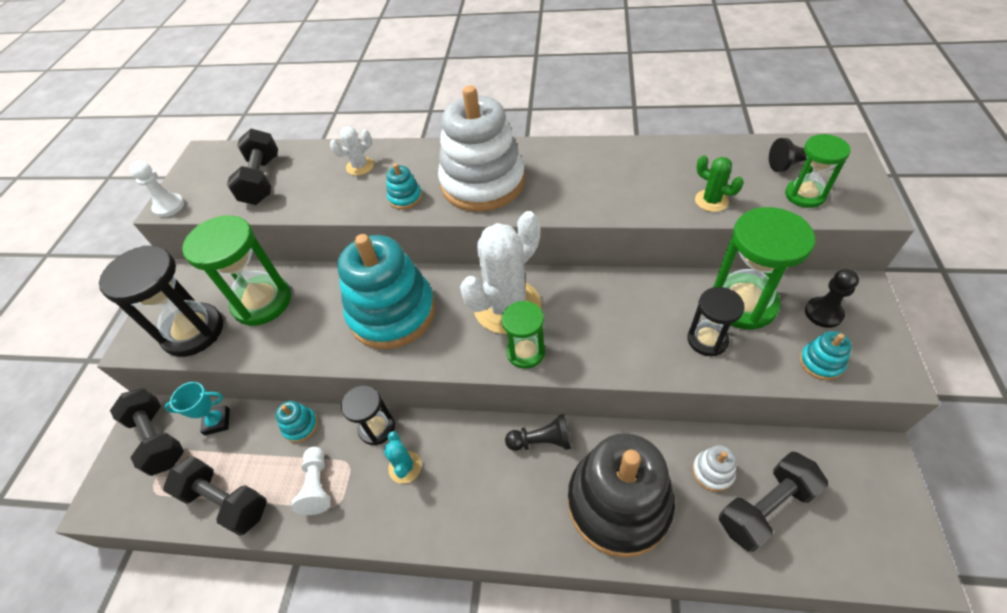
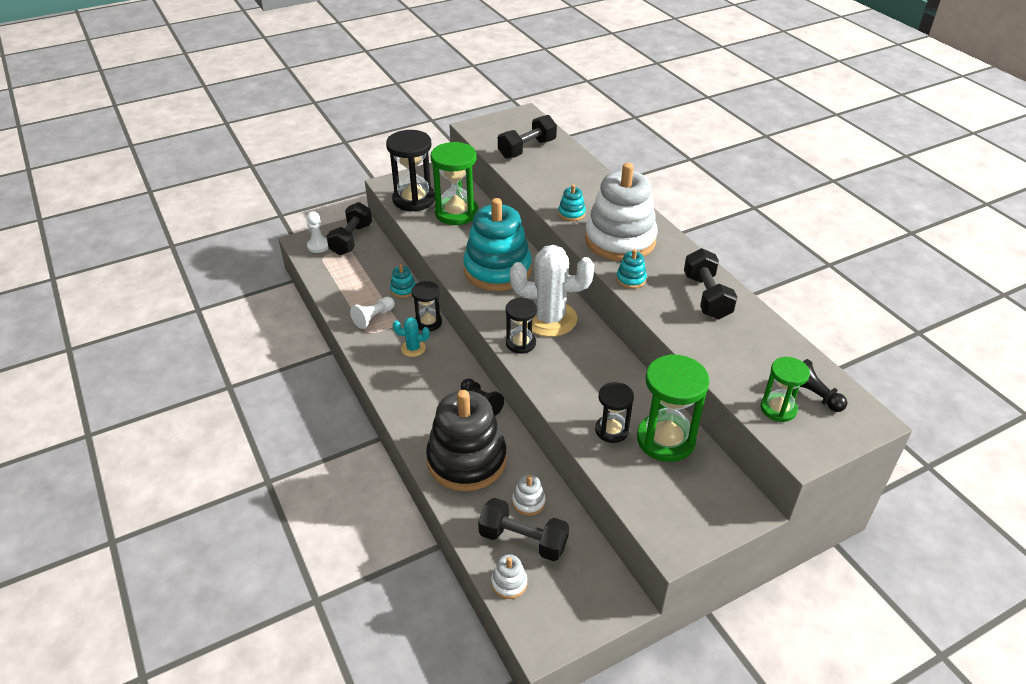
camera: 50 degrees right, 10 degrees down
white pawn [130,161,185,217] -> white pawn moved to [306,211,328,253]
black dumbbell [163,456,267,536] -> black dumbbell moved to [684,248,737,319]
turquoise trophy [164,382,230,435] -> none
white cactus [330,126,374,175] -> none
turquoise cactus [384,431,422,484] -> turquoise cactus turned 60 degrees clockwise [393,317,430,357]
green hourglass [502,301,545,369] -> black hourglass [505,298,537,354]
green cactus [695,155,744,212] -> none
turquoise stacking toy [799,331,852,380] -> turquoise stacking toy moved to [616,249,647,289]
black pawn [805,269,859,328] -> none
none -> white stacking toy [491,554,527,599]

